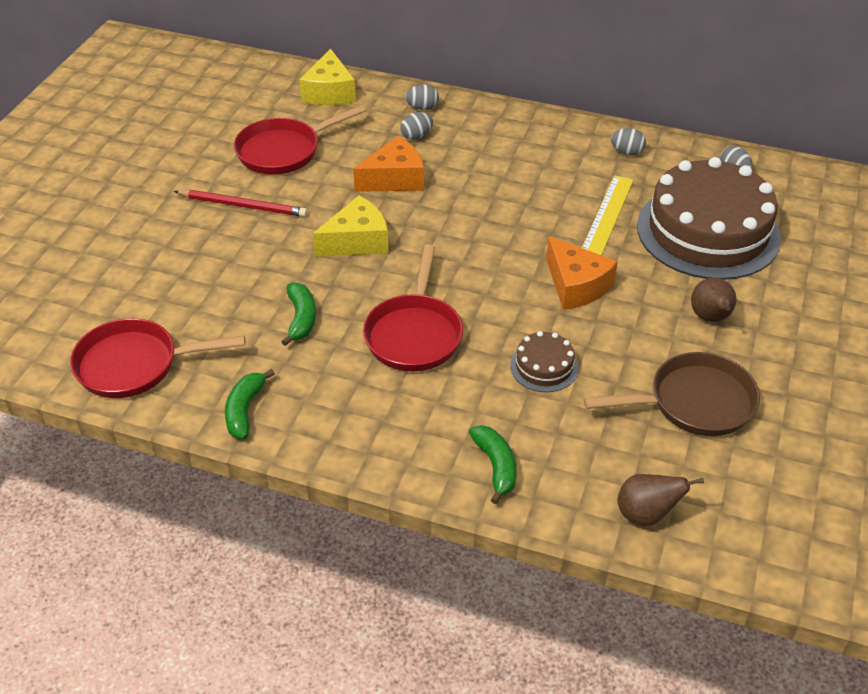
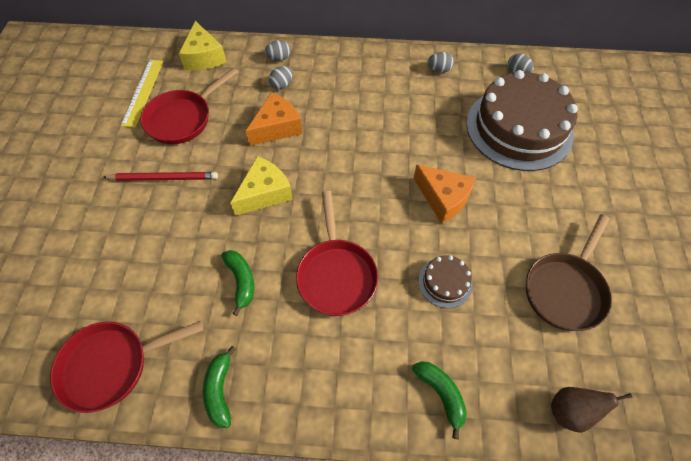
camera: 15 degrees left, 15 degrees up
yellow ruler [582,175,633,255] -> yellow ruler moved to [121,60,163,128]
brown pan [584,352,760,436] -> brown pan turned 150 degrees clockwise [526,214,612,331]
brown pear [691,278,736,322] -> none

